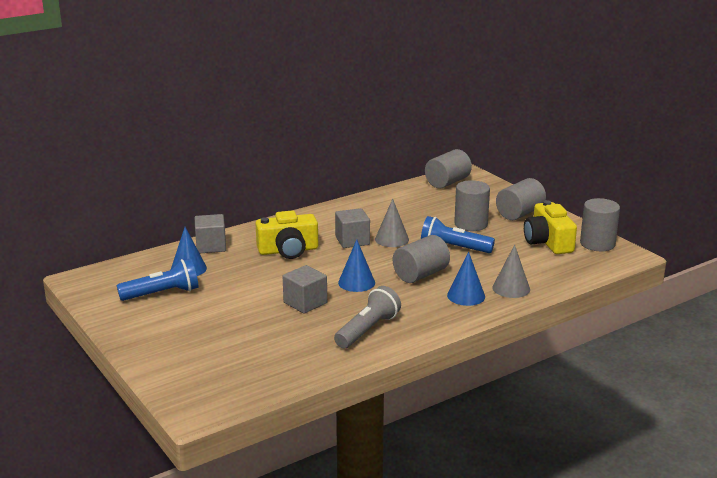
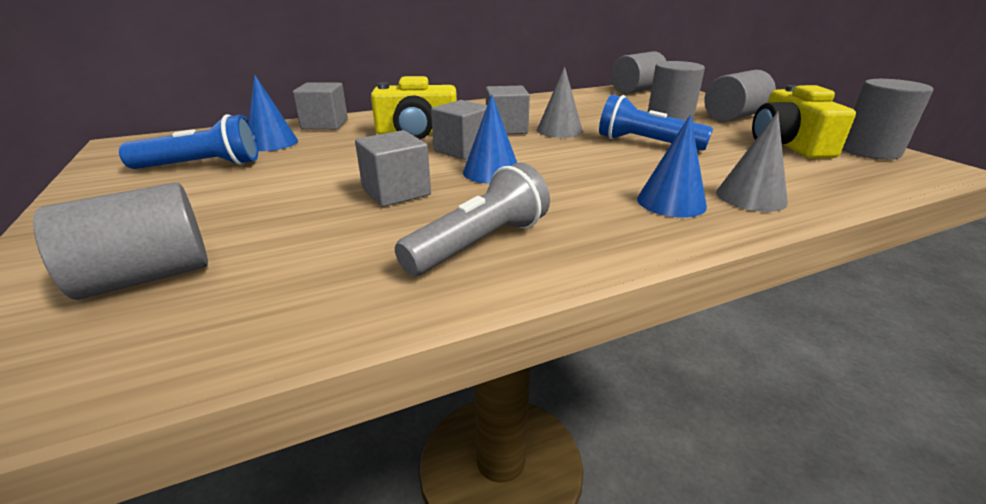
camera: 10 degrees right, 5 degrees up
grey cylinder [393,235,450,283] -> grey cylinder moved to [33,182,208,300]
none -> grey cube [431,100,487,160]

